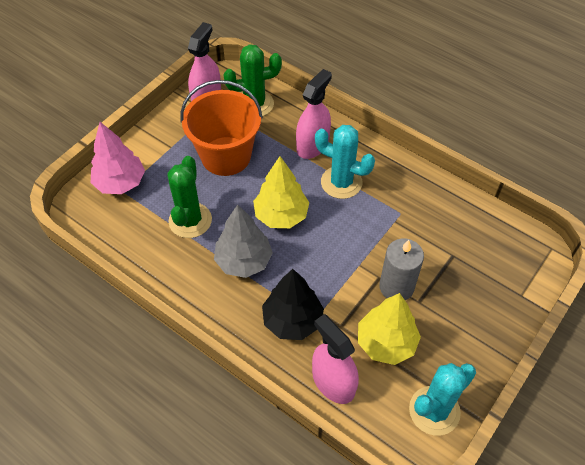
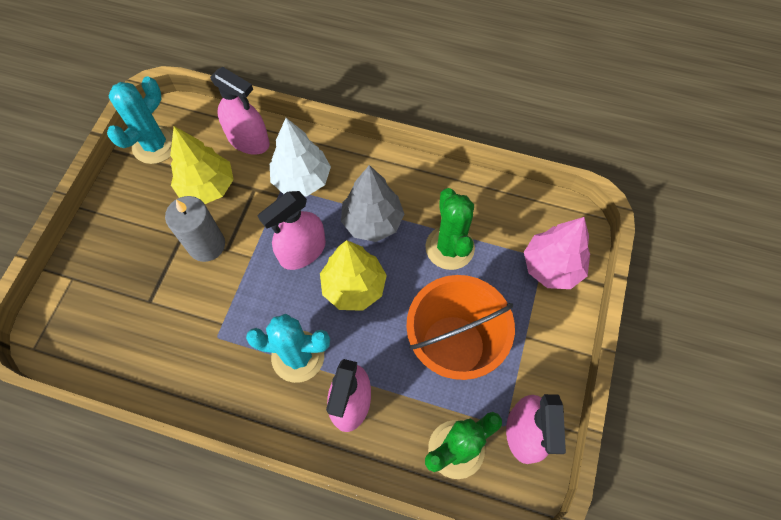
camera: 160 degrees right, 10 degrees up
black tree [262,269,324,340] -> white tree [270,118,331,196]
none -> pink spray bottle [258,191,326,270]

